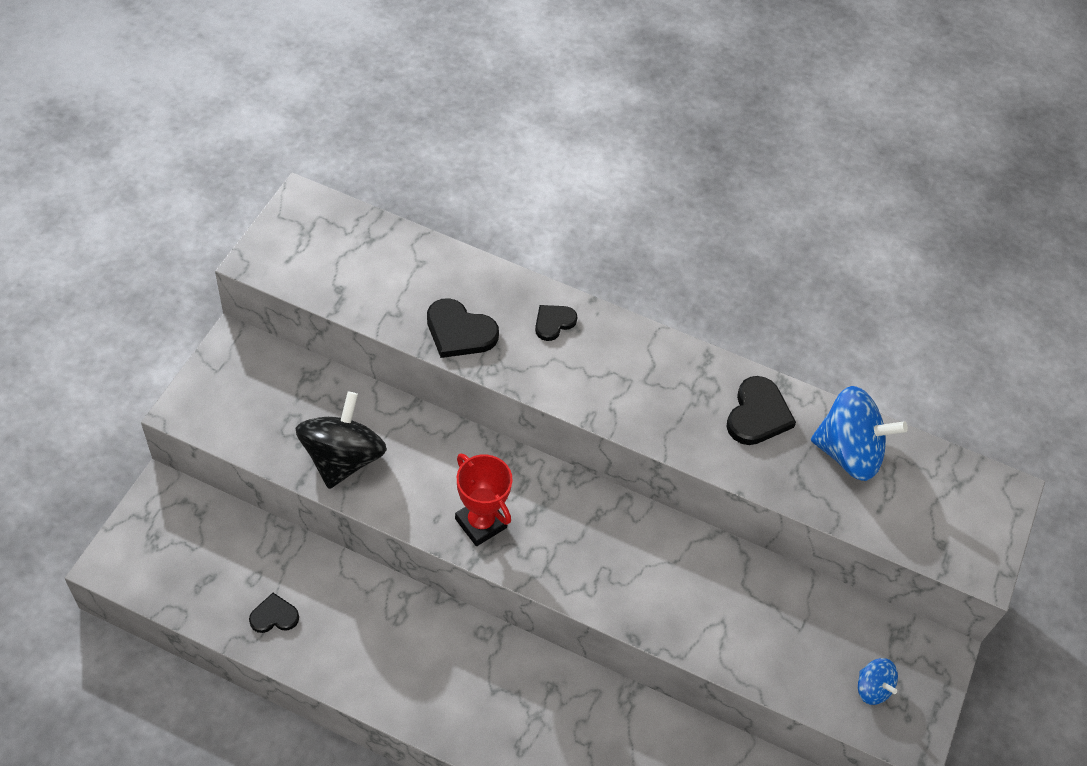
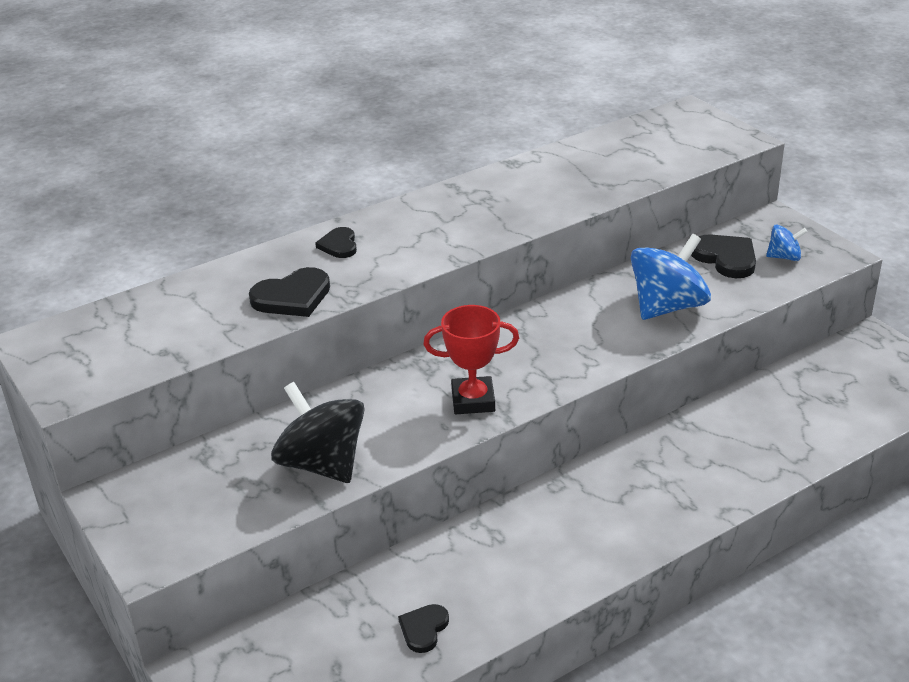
camera: 50 degrees left, 20 degrees down
black heart [727,376,796,445] -> black heart moved to [691,234,756,278]
blue spinning top [811,386,908,481] -> blue spinning top moved to [631,234,711,320]

